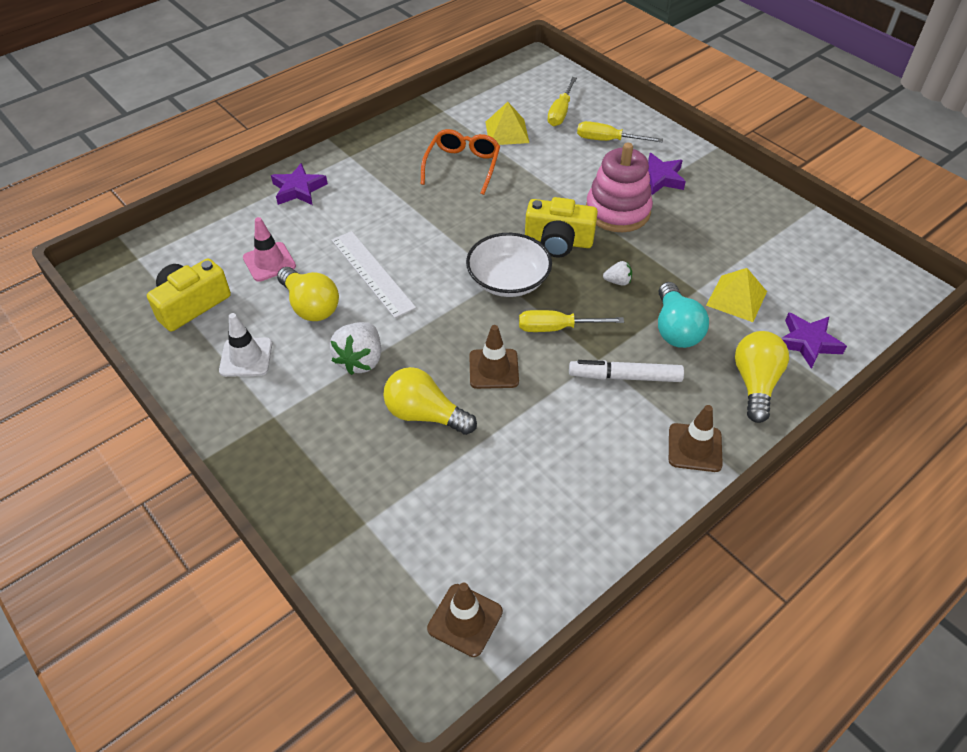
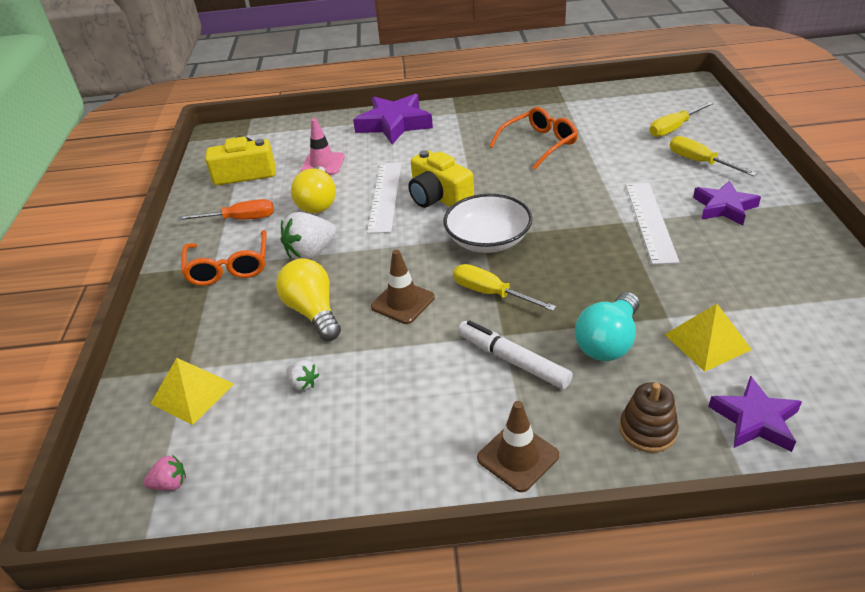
camera: 40 degrees right, 10 degrees down
white traffic cone [219,313,272,377] -> orange screwdriver [178,199,274,220]
purple star [271,163,328,205] -> purple star [353,94,433,144], size x1.56
brown traffic cone [427,583,503,657] -> pink strawberry [144,455,186,491]
yellow pyramid [485,102,529,145] -> yellow pyramid moved to [150,358,234,425]
yellow camera [525,197,598,257] -> yellow camera moved to [409,150,474,208]
pink stacking toy [586,143,653,232] -> white ruler [626,183,679,265]
white strawberry [603,261,632,286] -> white strawberry moved to [286,360,319,391]
yellow light bulb [735,331,789,423] -> brown stacking toy [620,382,679,453]
none -> orange glasses [181,230,267,286]

